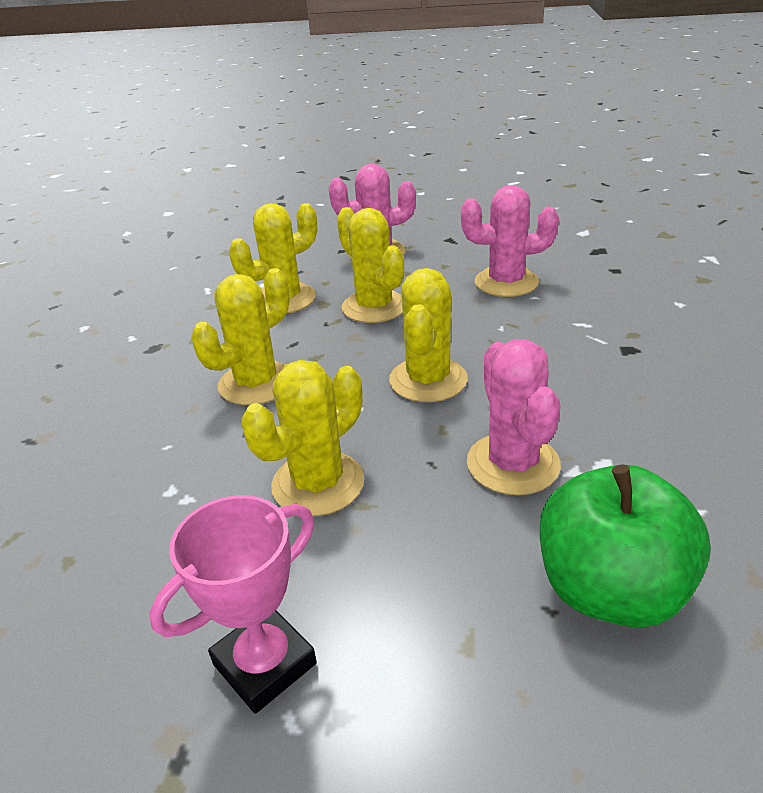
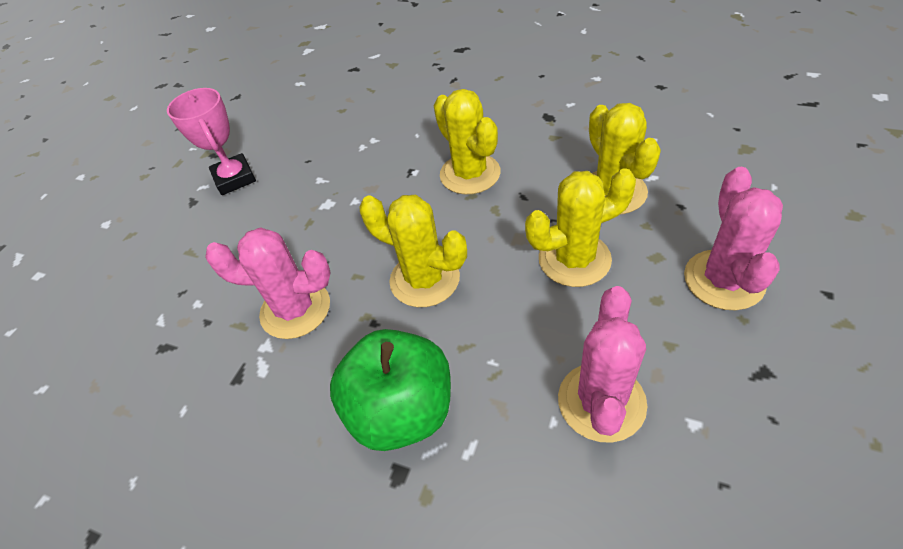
camera: 110 degrees right, 15 degrees up
yellow cactus [241,360,364,516] -> none
green apple [540,464,711,628] -> green apple moved to [330,329,451,451]

